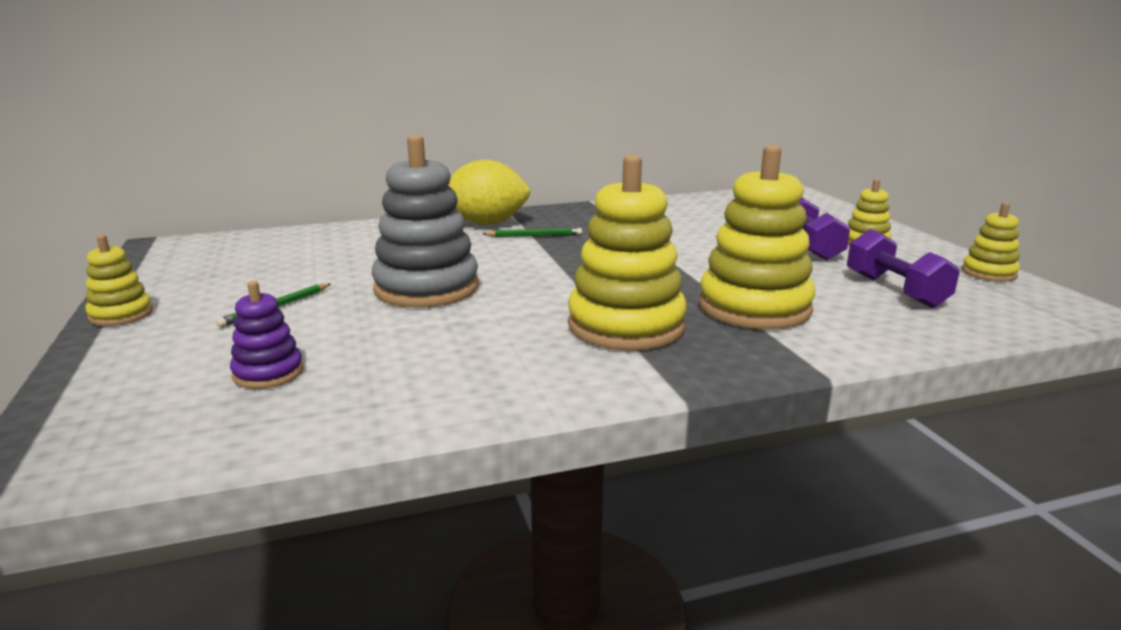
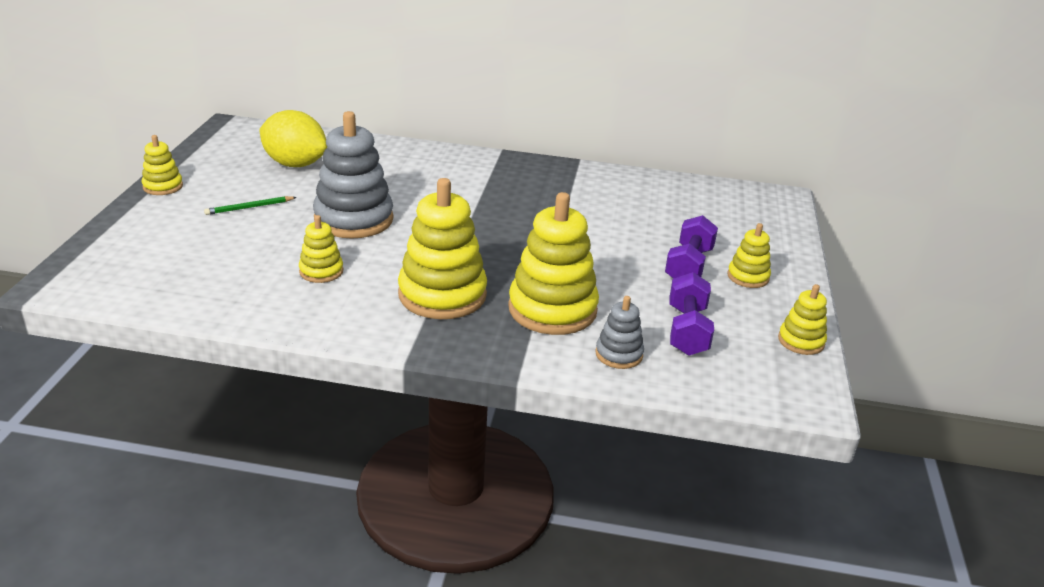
camera: 25 degrees right, 10 degrees up
purple stacking toy [230,281,303,389] -> none
yellow lemon [448,160,530,225] -> yellow lemon moved to [259,110,327,167]
green pencil [483,228,582,237] -> none
none -> yellow stacking toy [299,215,343,283]
none -> grey stacking toy [595,296,644,369]

